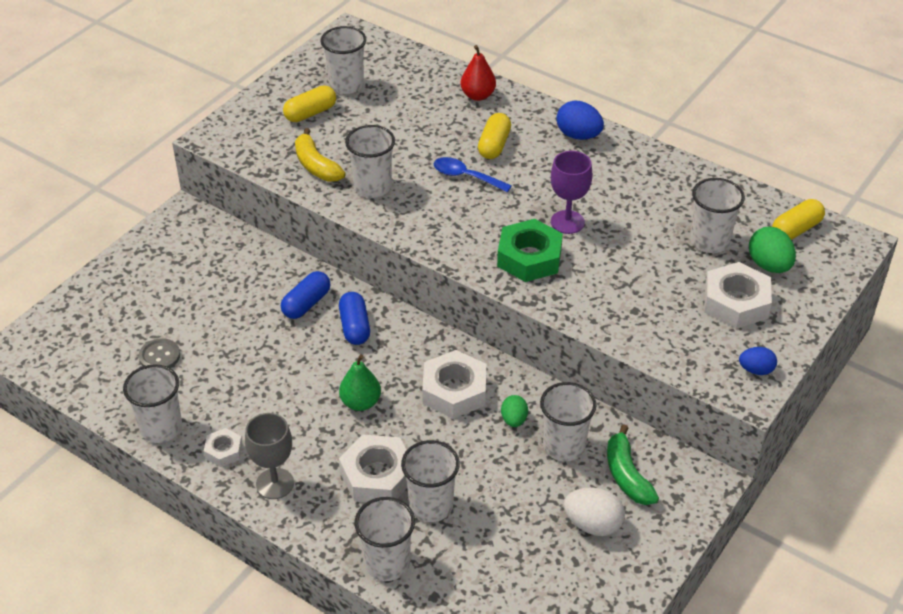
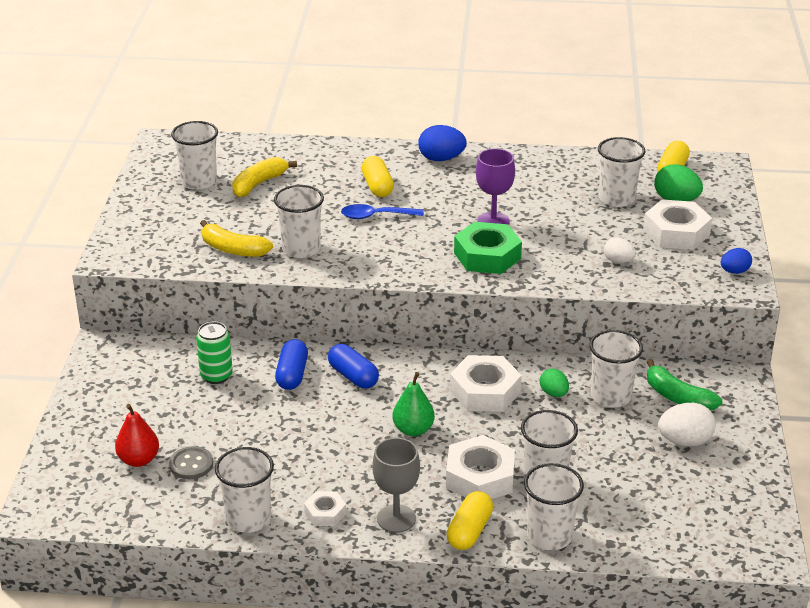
camera: 30 degrees left, 10 degrees down
yellow capsule [283,85,336,122] -> yellow capsule moved to [447,491,493,550]
red pear [460,45,496,101] -> red pear moved to [115,404,159,467]
none -> green can [196,322,233,384]
none -> yellow banana [232,157,297,198]
none -> white egg [604,238,636,263]

